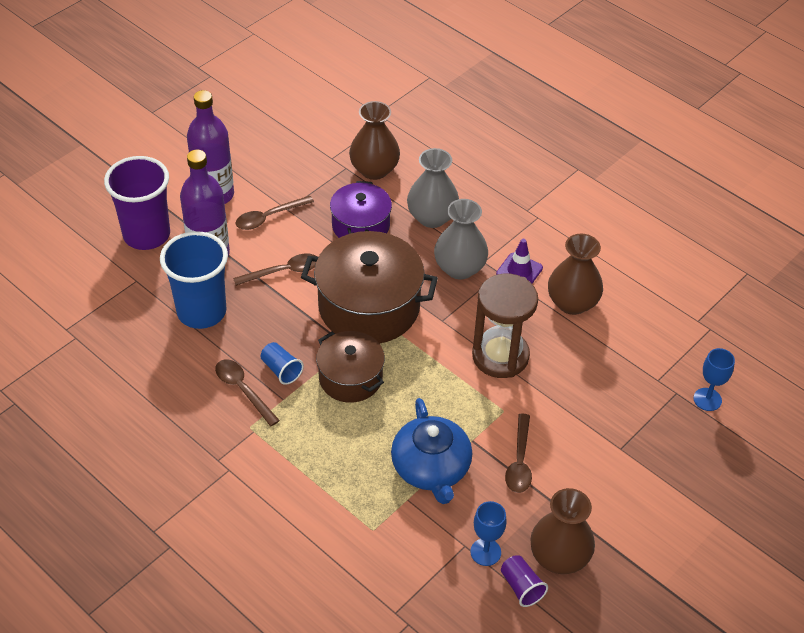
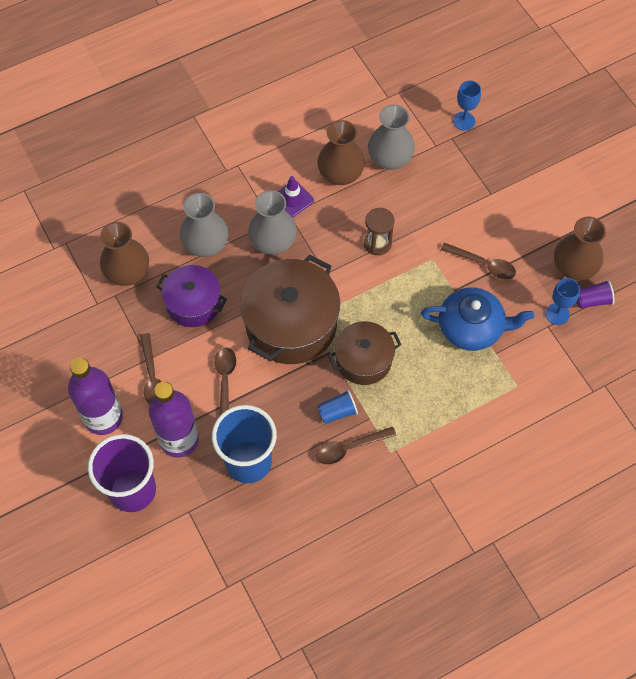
camera: 70 degrees left, 15 degrees up
brown hourglass [472,273,538,378] -> brown hourglass [364,208,394,255], size x0.58
none -> grey vase [368,105,415,170]

